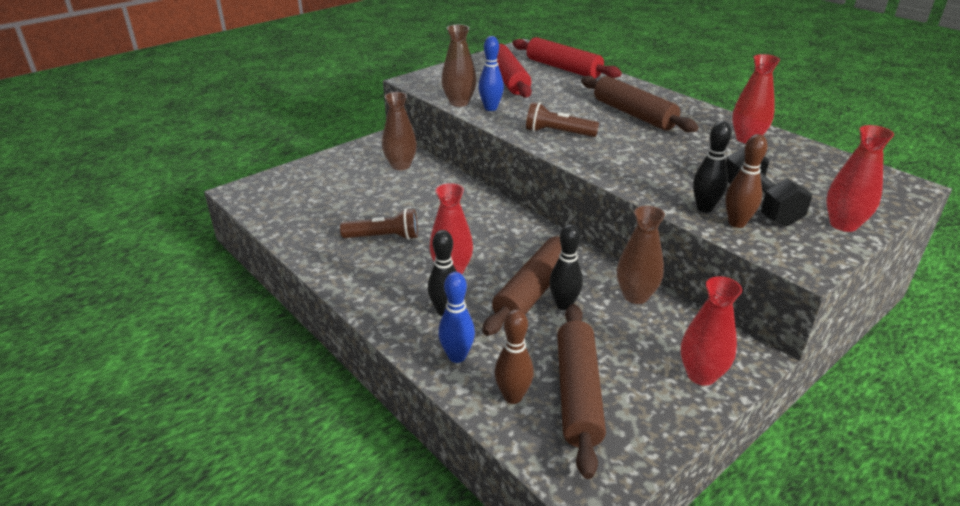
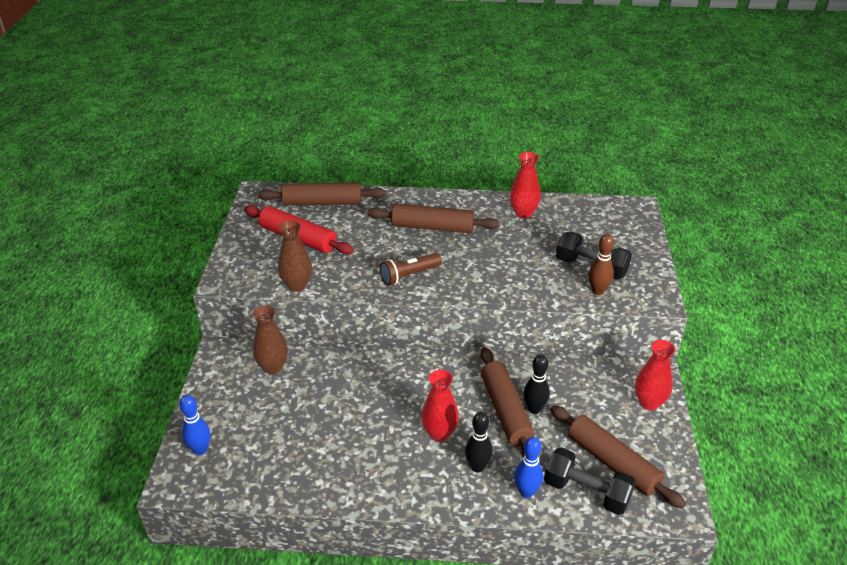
camera: 45 degrees left, 5 degrees up
brown flashlight [340,208,418,240] -> none
blue bowling pin [478,36,504,111] -> blue bowling pin moved to [180,395,210,455]
brown bowling pin [495,309,534,404] -> black dumbbell [544,447,636,515]
red rolling pin [512,37,622,78] -> brown rolling pin [257,182,386,206]
brown vase [617,206,665,304] -> none
black bowling pin [693,121,732,212] -> none
red vase [826,125,894,232] -> none

